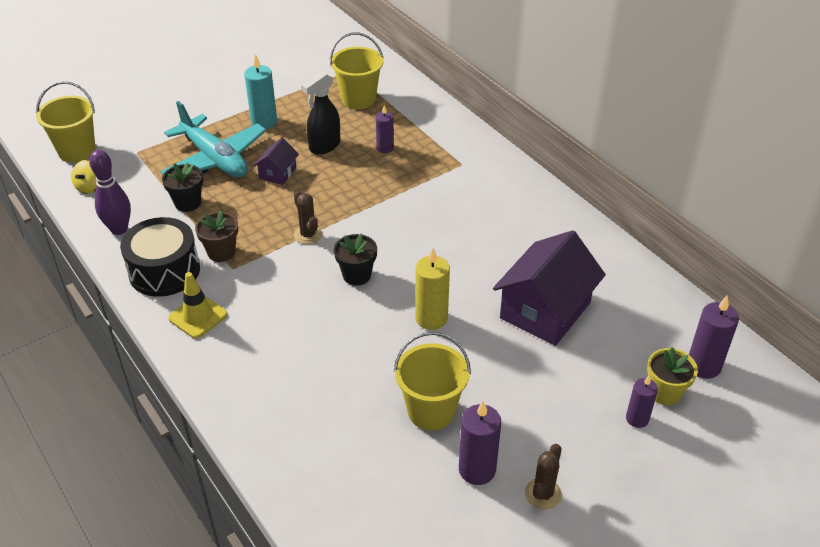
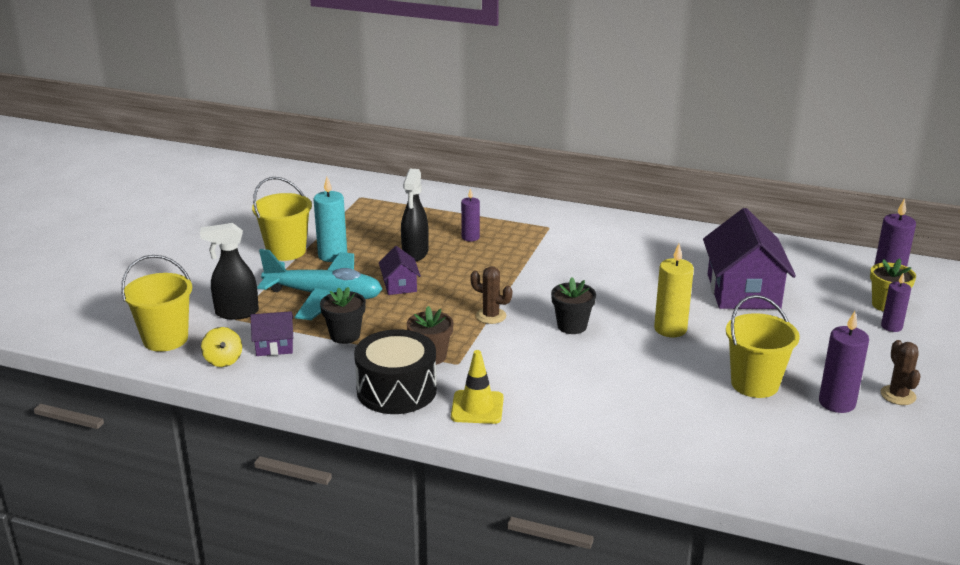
camera: 35 degrees left, 15 degrees down
purple bowling pin [89,150,131,235] -> none
yellow bucket [330,33,383,109] -> yellow bucket moved to [252,177,312,261]
none -> black spray bottle [200,223,259,320]
none -> purple house [250,311,293,356]

